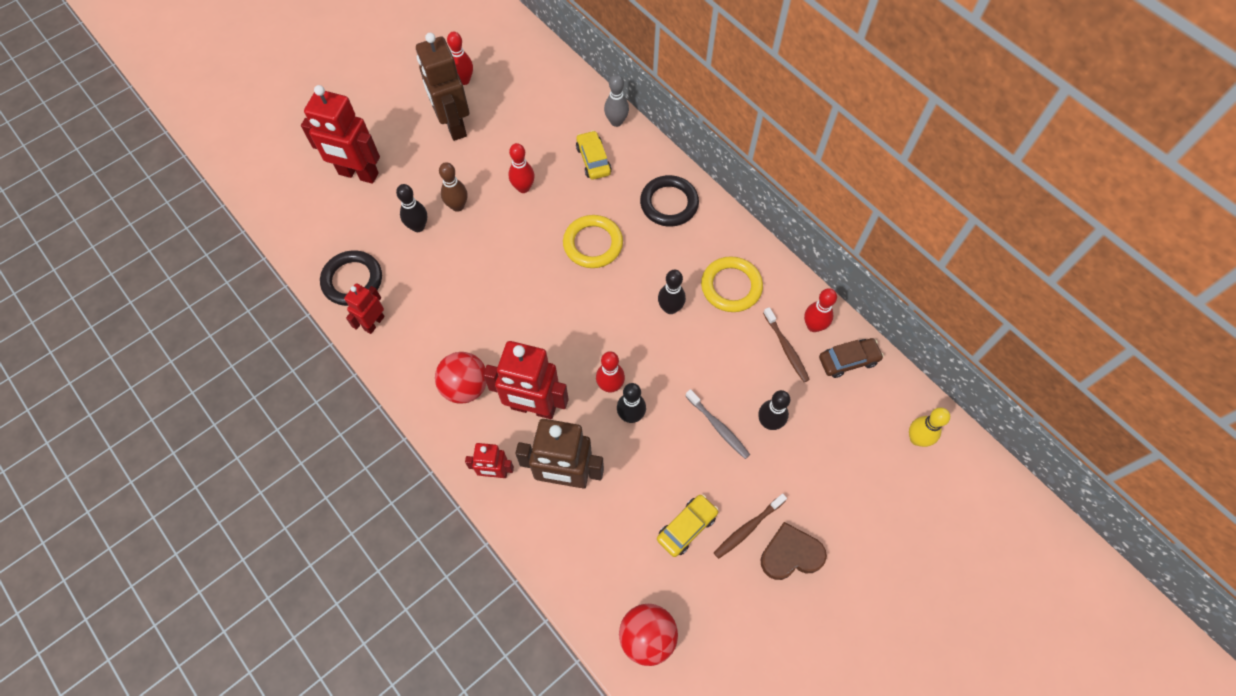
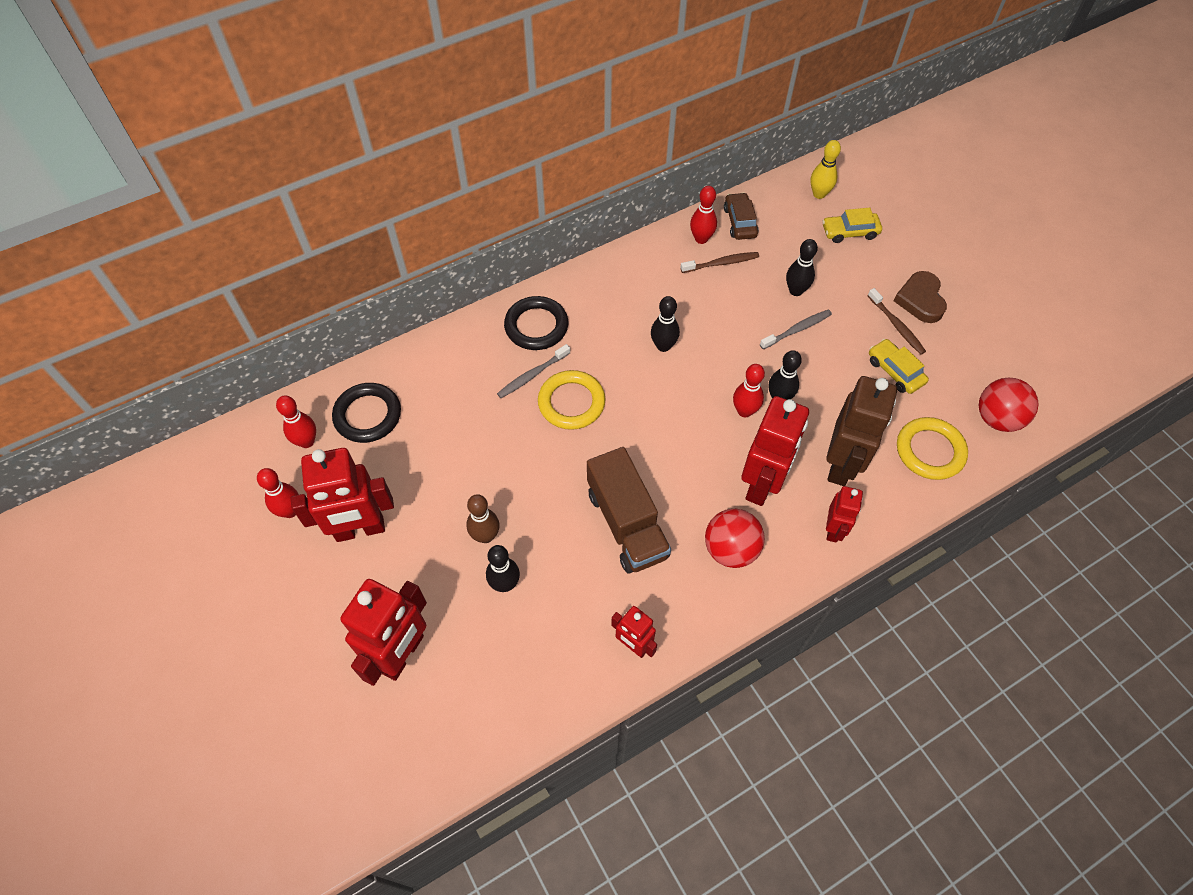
camera: 80 degrees left, 5 degrees down
black ring [320,250,382,306] -> black ring moved to [332,383,401,443]
brown robot [416,33,469,141] -> red robot [291,448,394,542]
red bowling pin [509,143,535,193] -> red bowling pin moved to [276,396,316,448]
yellow car [576,130,612,180] -> yellow car moved to [822,208,882,243]
grey bowling pin [604,74,629,127] -> none
yellow ring [701,256,763,312] -> yellow ring moved to [897,417,968,480]
none -> grey toothbrush [497,344,570,398]
none -> brown truck [587,447,671,574]

